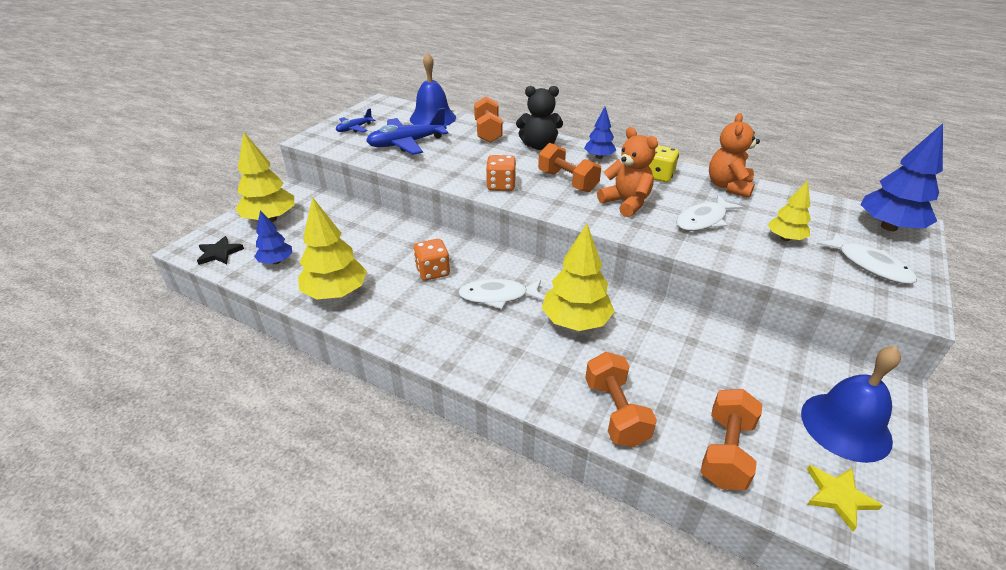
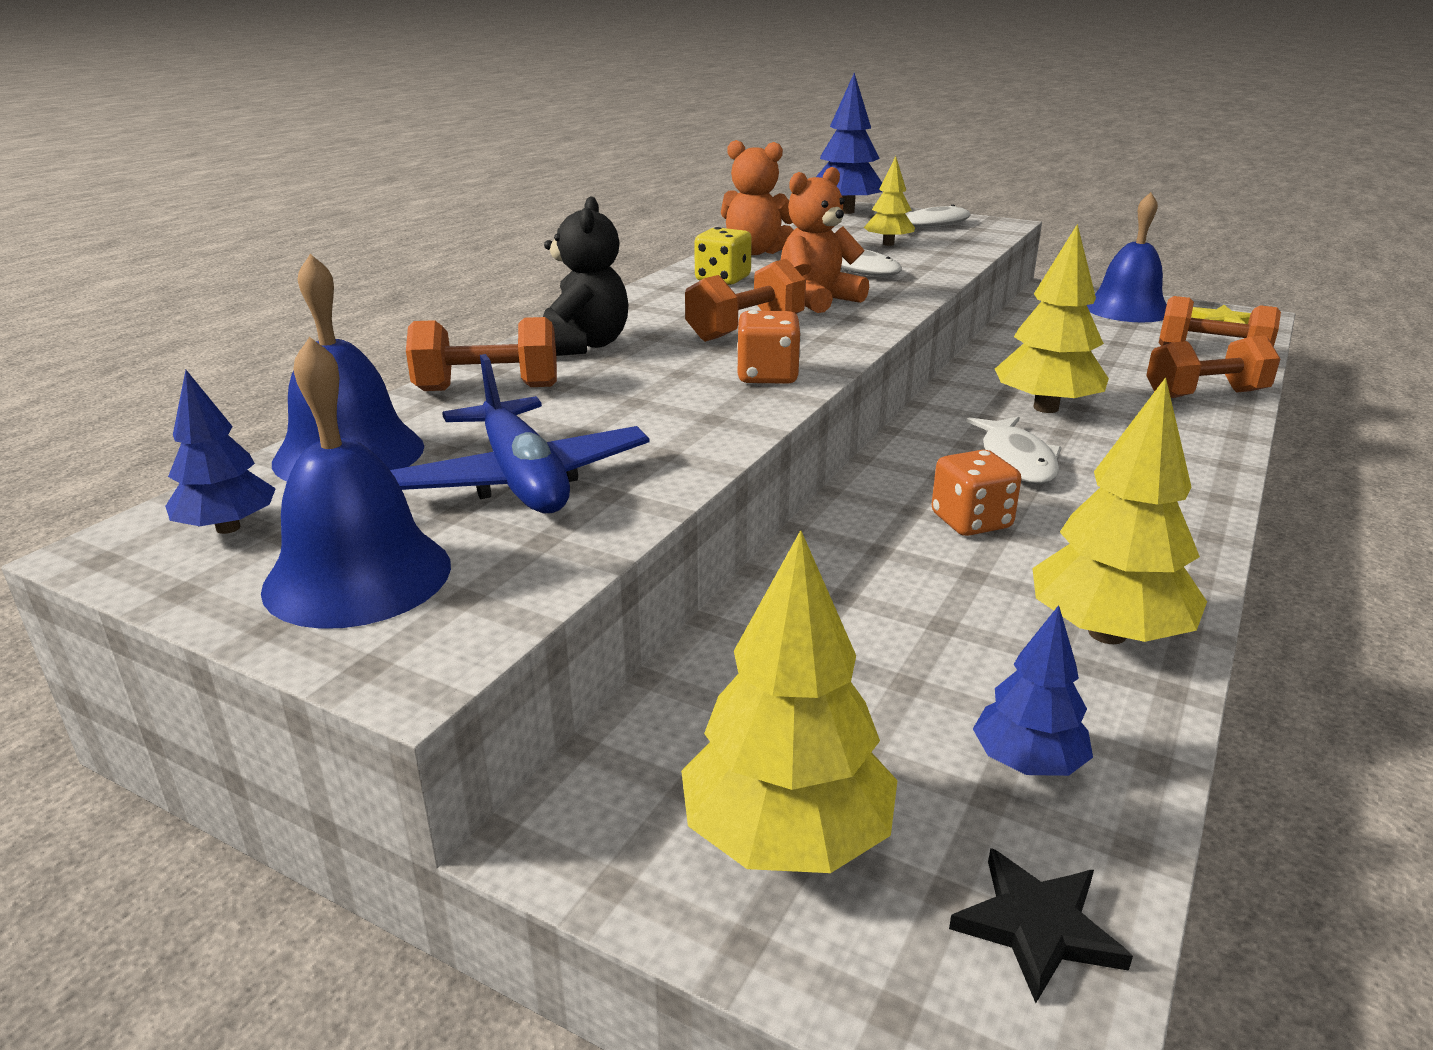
camera: 90 degrees left, 10 degrees down
blue plane [336,108,375,132] -> blue bell [261,337,451,629]
blue tree [584,107,616,159] -> blue tree moved to [165,370,276,534]

